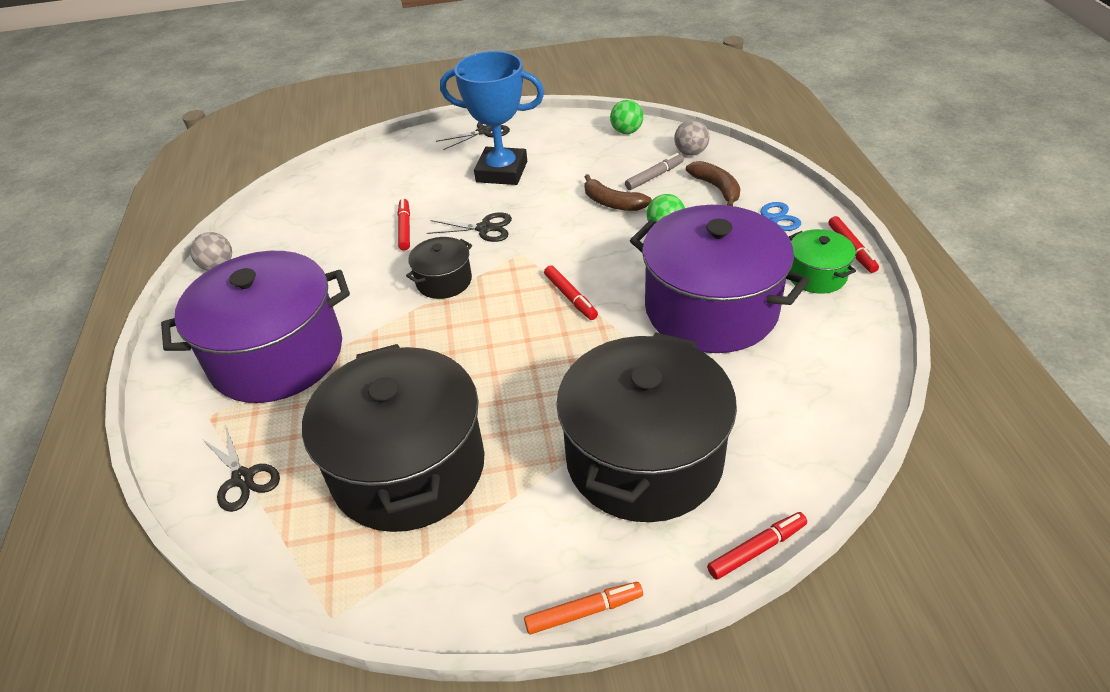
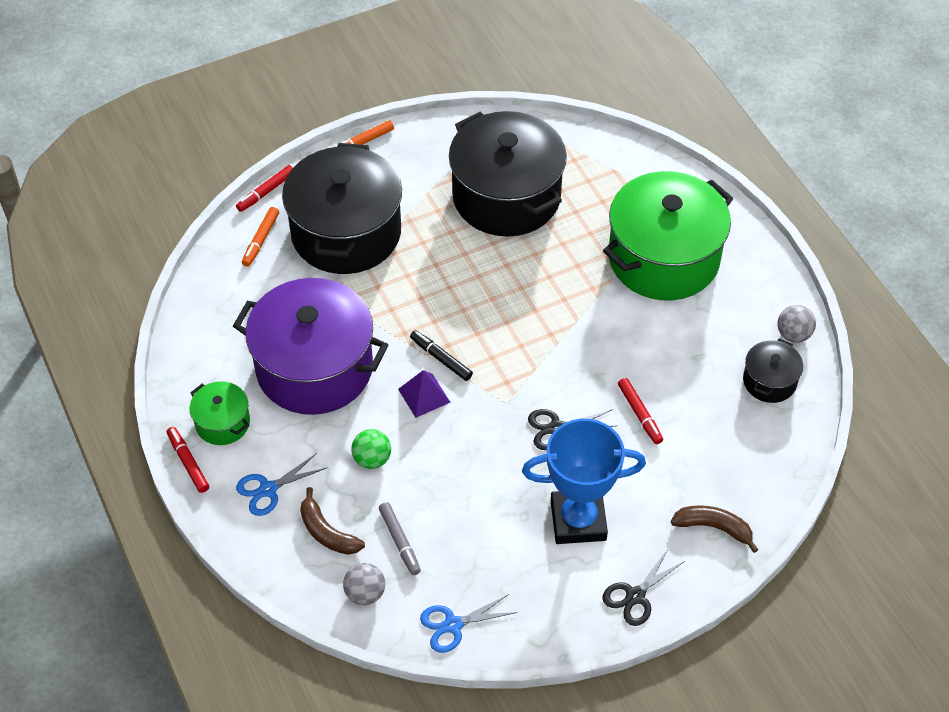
camera: 160 degrees right, 10 degrees up
purple pot [161,251,350,403] -> green pot [603,171,734,300]
black scissors [202,427,280,512] -> none
black pot [406,237,472,299] -> black pot moved to [743,339,803,403]
red marker [544,265,598,320] -> black marker [410,330,473,381]
brown banana [584,174,652,211] -> brown banana moved to [671,505,758,553]
green ball [610,100,643,134] -> blue scissors [420,594,518,653]
grey marker [625,153,684,190] -> grey marker turned 60 degrees counterclockwise [379,502,421,575]
none -> orange marker [242,207,279,267]
none -> purple pyramid [398,370,451,418]

